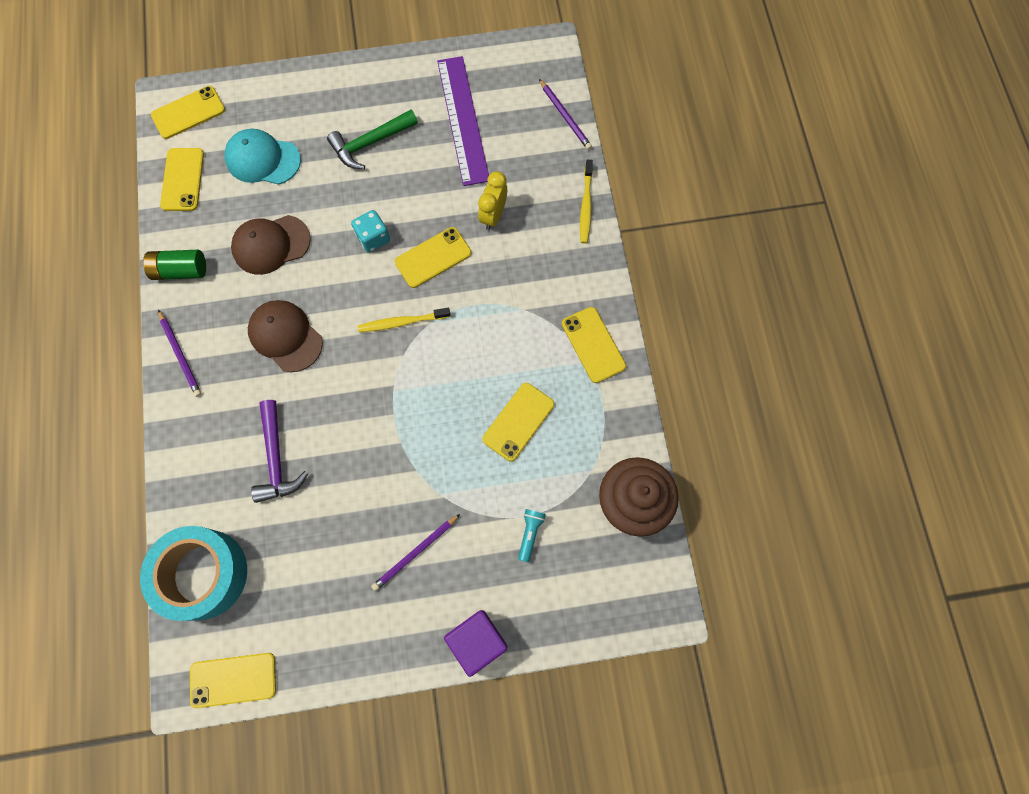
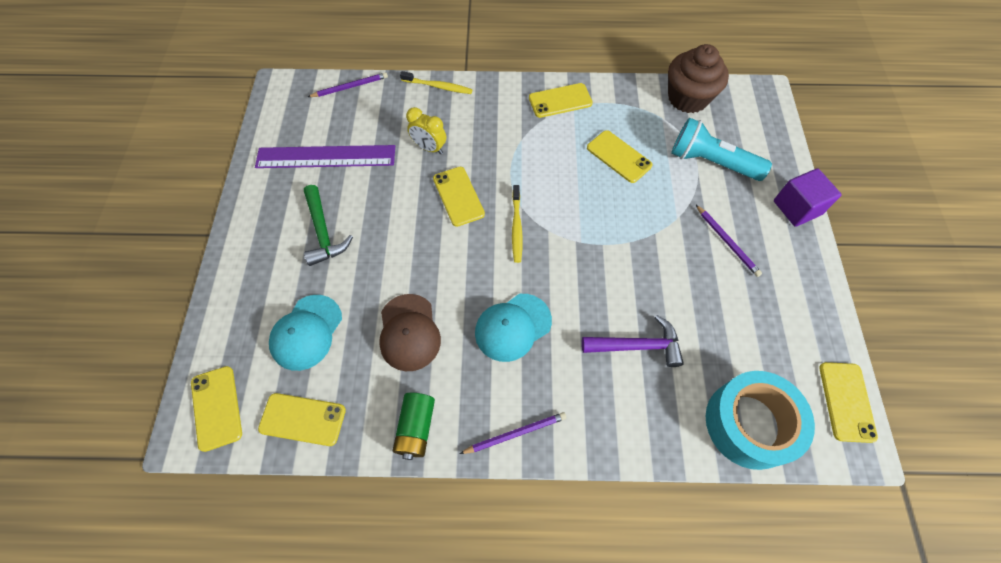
camera: 80 degrees left, 10 degrees down
brown cap [248,300,323,372] -> turquoise cap [475,294,552,362]
turquoise dice [351,210,390,253] -> none
turquoise flashlight [518,509,546,562] -> turquoise flashlight [671,118,772,181], size x2.26

